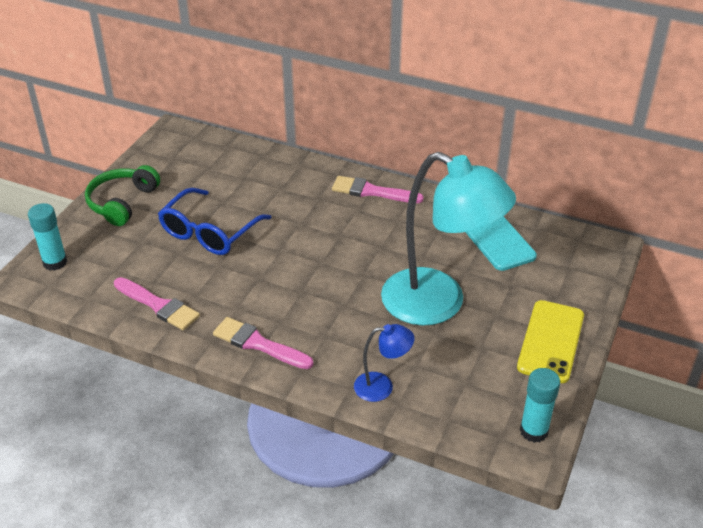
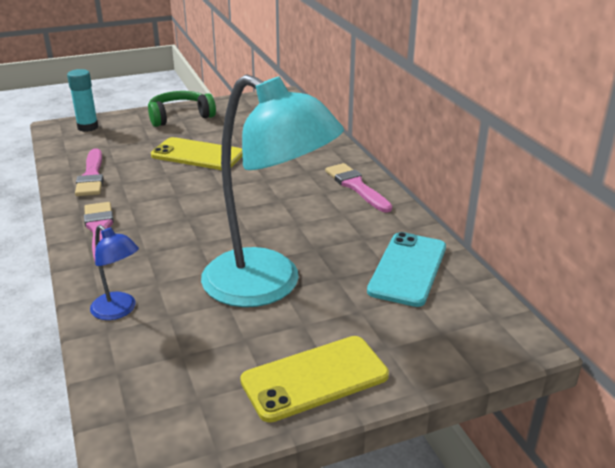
camera: 45 degrees right, 10 degrees down
blue glasses [158,188,272,255] -> yellow phone [151,137,243,170]
turquoise lamp [381,152,516,326] -> turquoise lamp turned 45 degrees counterclockwise [201,75,344,307]
turquoise glue stick [520,368,560,443] -> none

